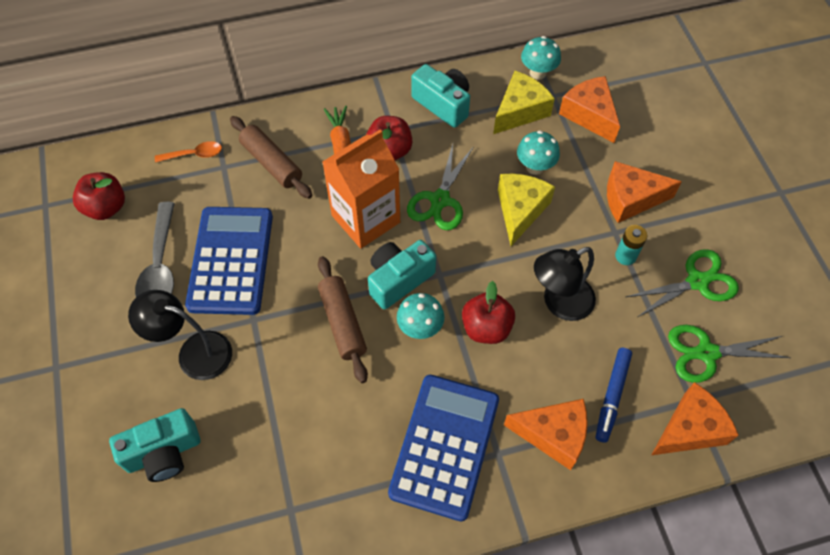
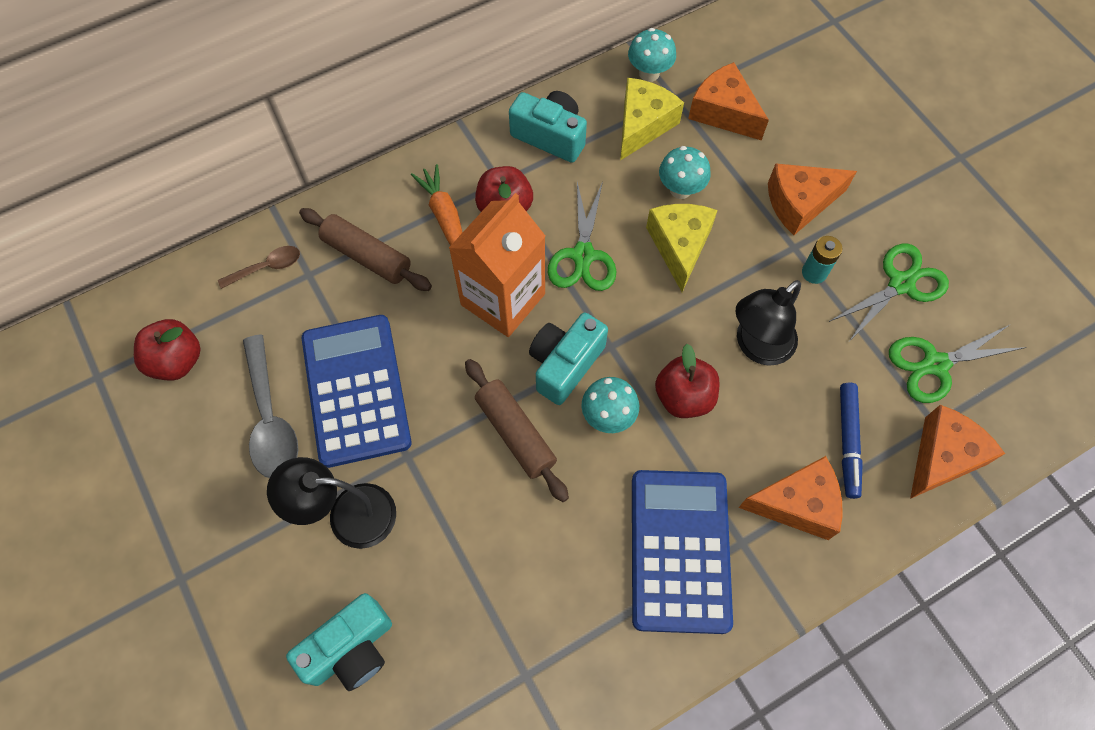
camera: 15 degrees left, 5 degrees up
orange spoon [155,141,222,163] -> brown spoon [218,246,300,289]

